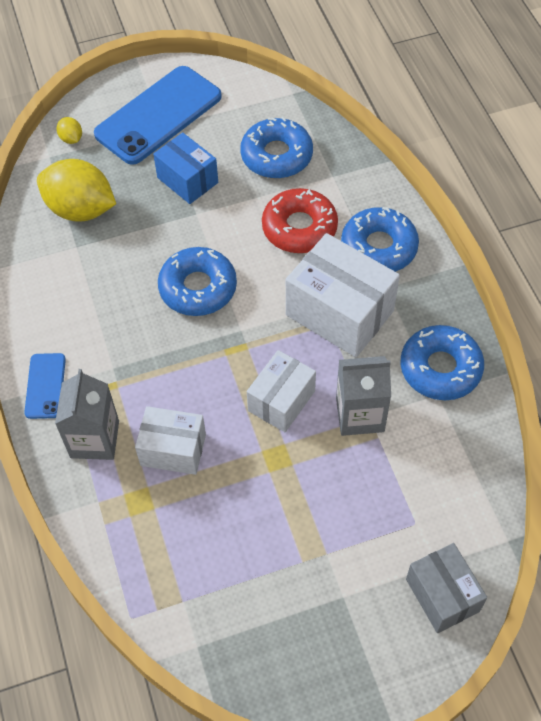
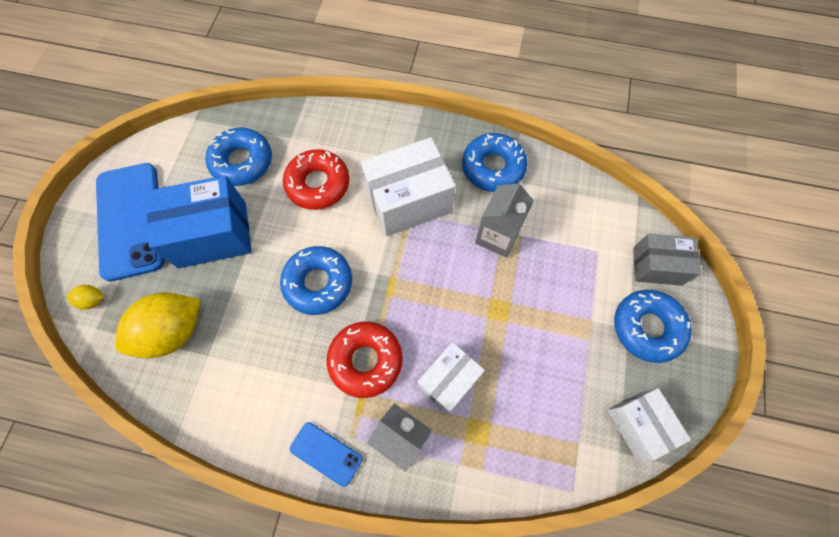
camera: 60 degrees left, 10 degrees up
blue box [153,132,218,204] -> blue box [147,175,252,268], size x1.61
white box [247,350,316,432] -> white box moved to [608,388,691,461]
blue donut [341,207,419,272] -> blue donut moved to [614,290,692,363]
none -> red donut [326,322,403,398]

